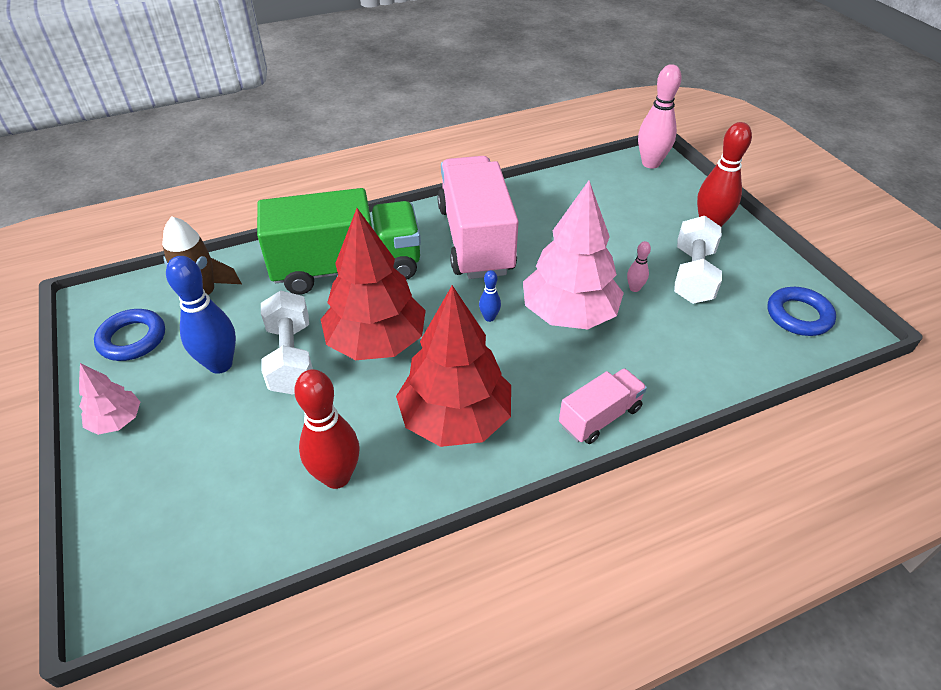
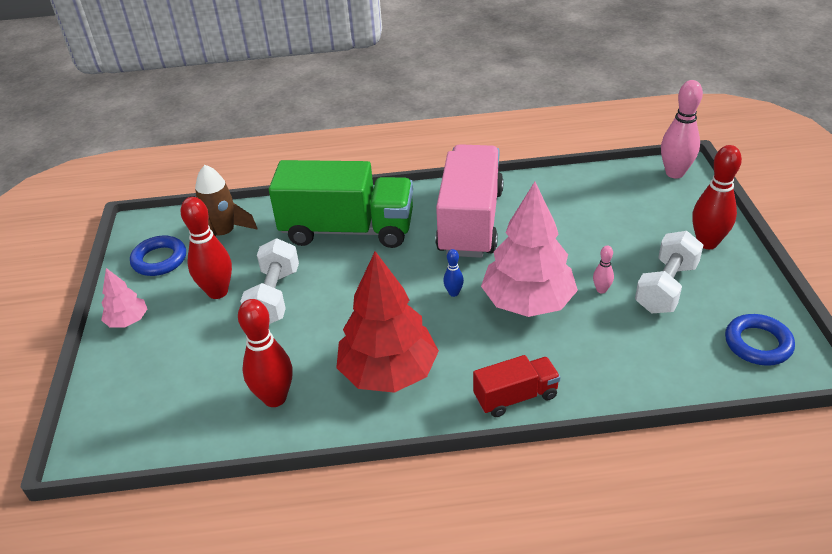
camera: 20 degrees right, 5 degrees down
blue bowling pin [166,256,236,374] -> red bowling pin [180,197,232,299]
red tree [321,208,426,360] -> none
pink truck [559,368,647,444] -> red truck [473,355,560,417]

